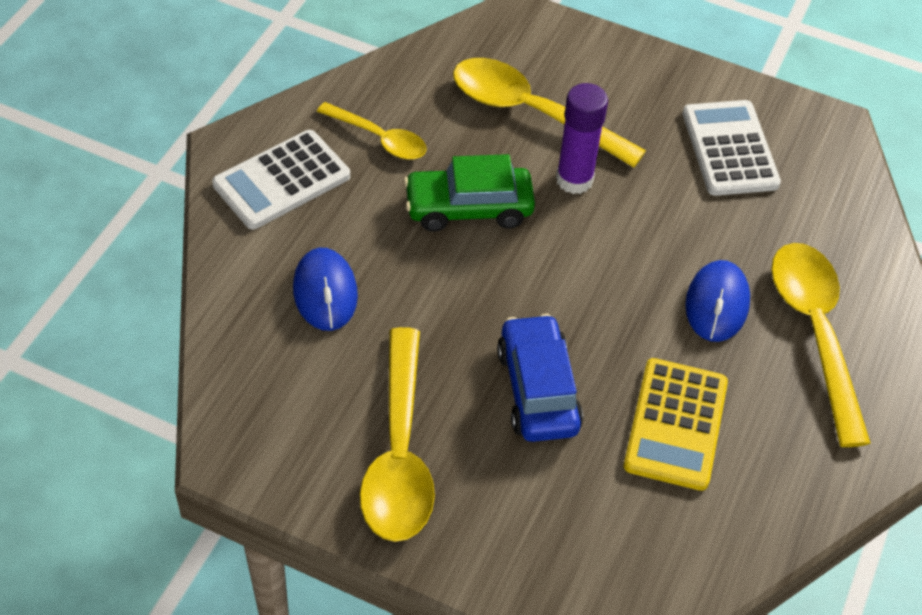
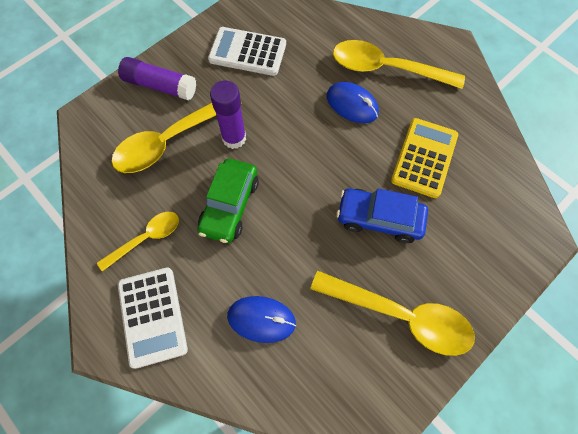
camera: 65 degrees left, 15 degrees up
yellow calculator [624,358,728,491] -> yellow calculator turned 105 degrees counterclockwise [391,118,458,198]
none -> purple glue stick [118,57,196,101]

